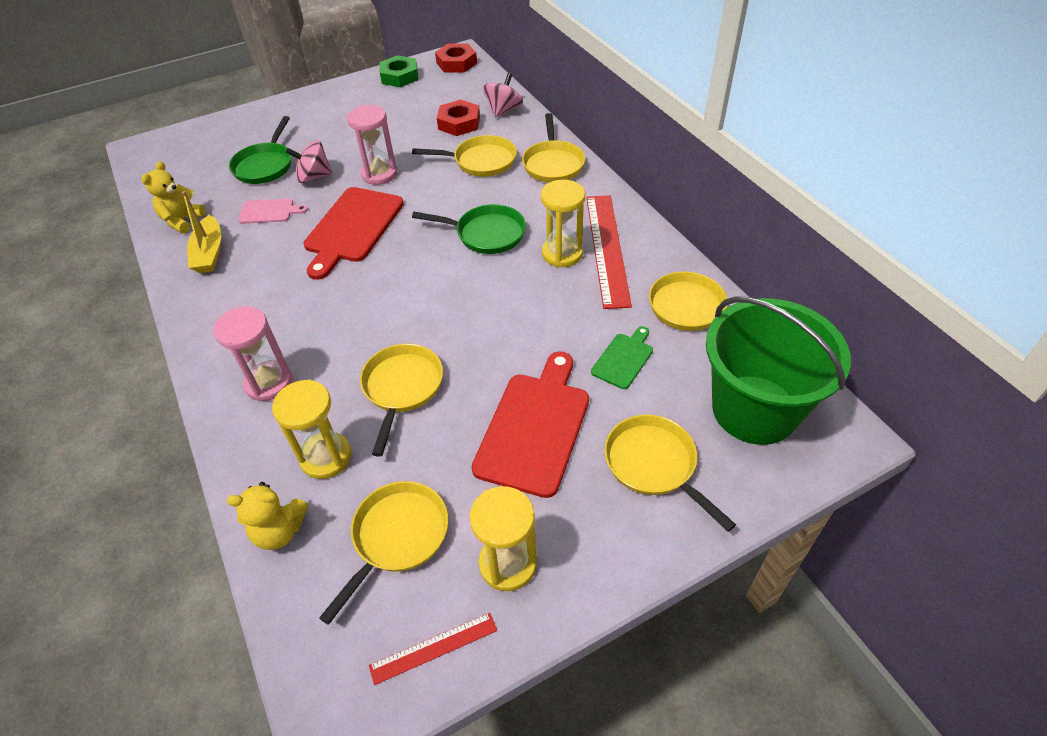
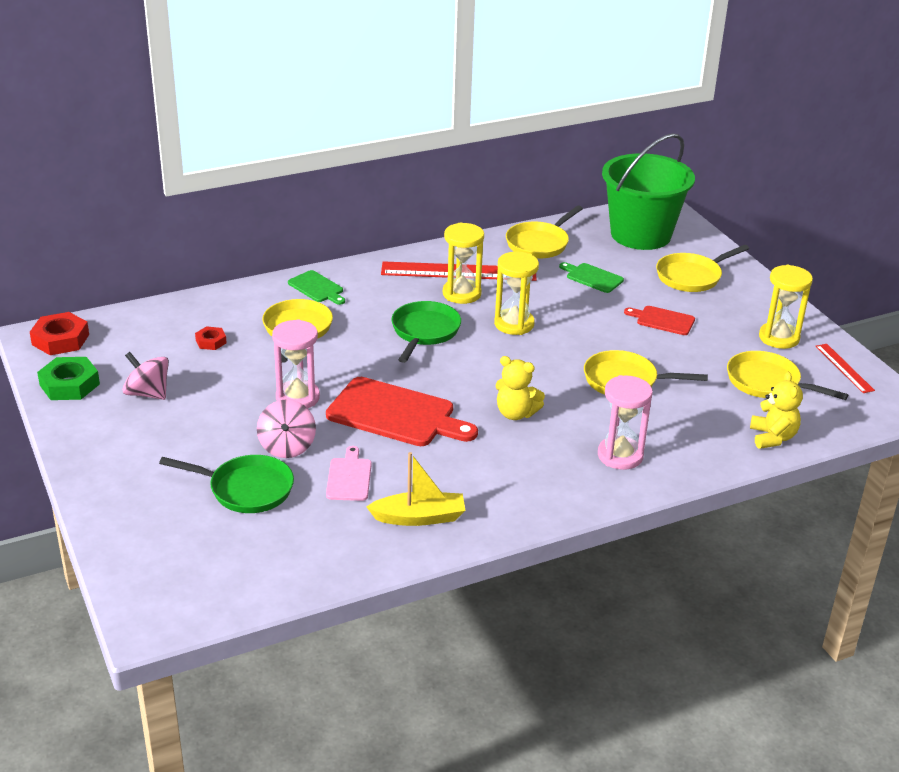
camera: 90 degrees left, 15 degrees down
yellow teddy bear [142,161,205,233] -> yellow teddy bear moved to [495,356,545,420]
yellow hourglass [272,379,352,479] -> yellow hourglass moved to [494,252,539,335]
red nut [437,99,480,136] -> red nut [195,326,227,350], size x0.56
red cutting board [472,351,589,498] -> red cutting board [624,306,695,335], size x0.52
pink spinning top [483,73,523,118] -> pink spinning top moved to [122,352,169,400]
yellow pan [522,113,585,183] -> green cutting board [288,270,345,305]

